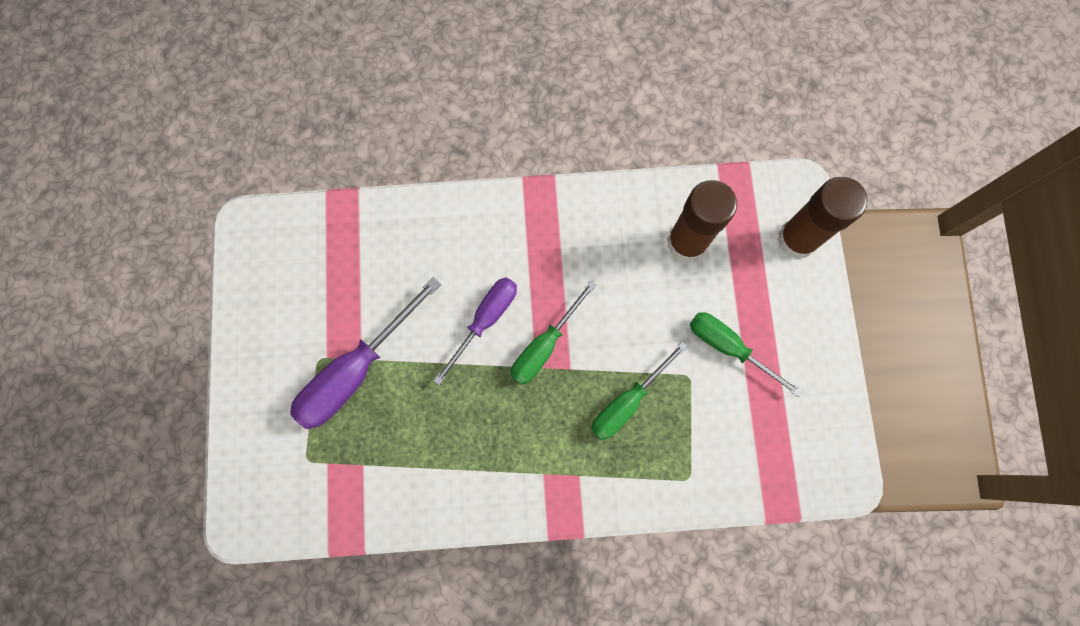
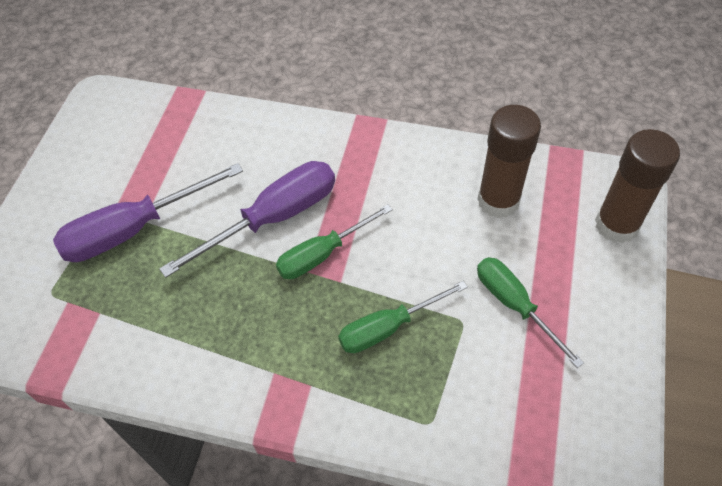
camera: 20 degrees right, 20 degrees down
purple screwdriver [433,277,517,385] -> purple screwdriver [159,161,335,278], size x1.51

